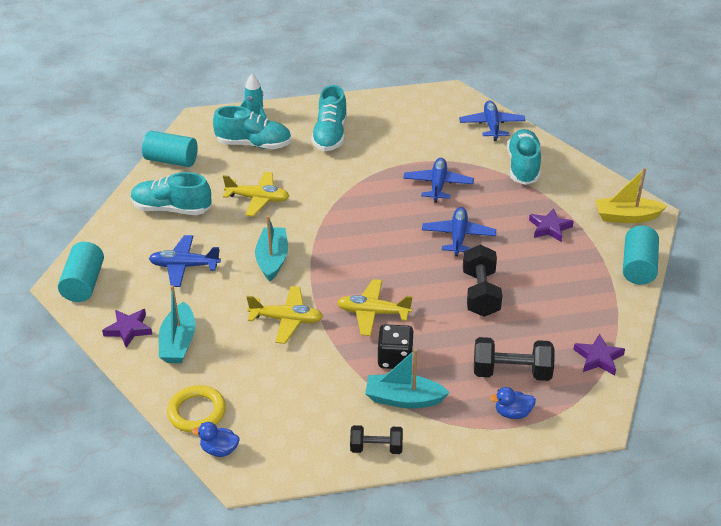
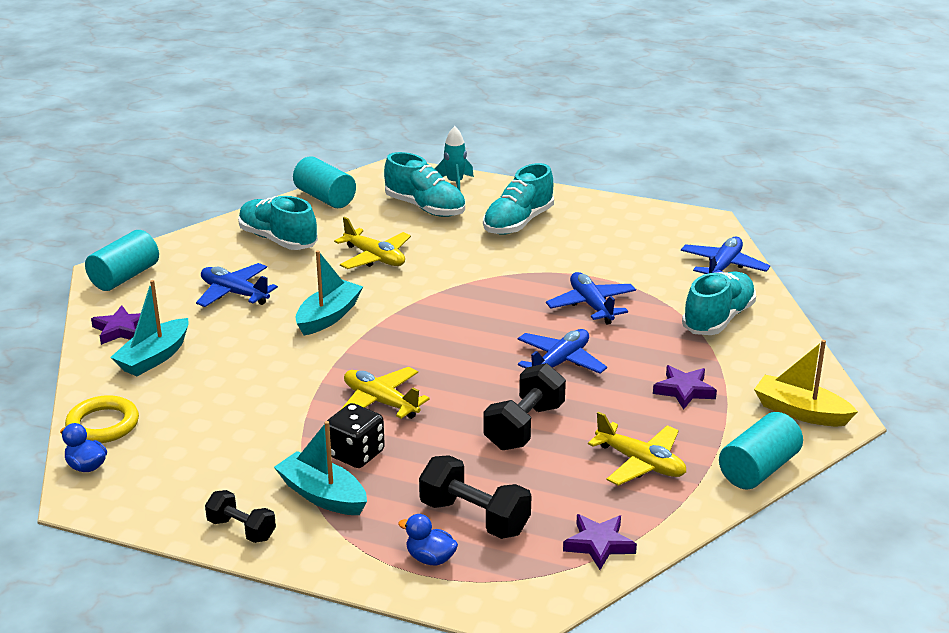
camera: 30 degrees right, 10 degrees down
yellow plane [247,286,323,344] -> yellow plane moved to [588,411,686,486]
blue plane [403,158,474,203] -> blue plane turned 60 degrees counterclockwise [546,272,636,324]

